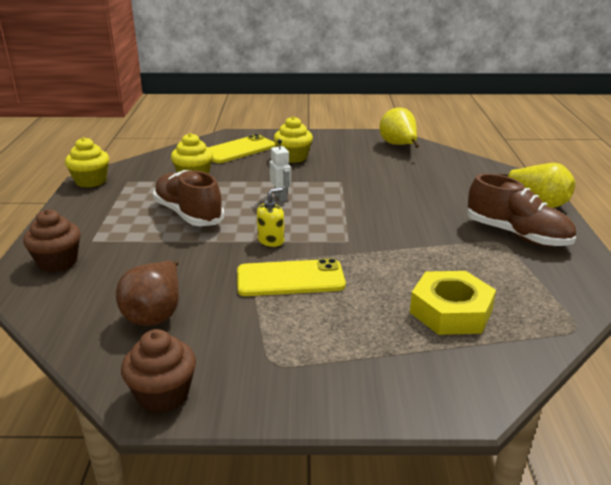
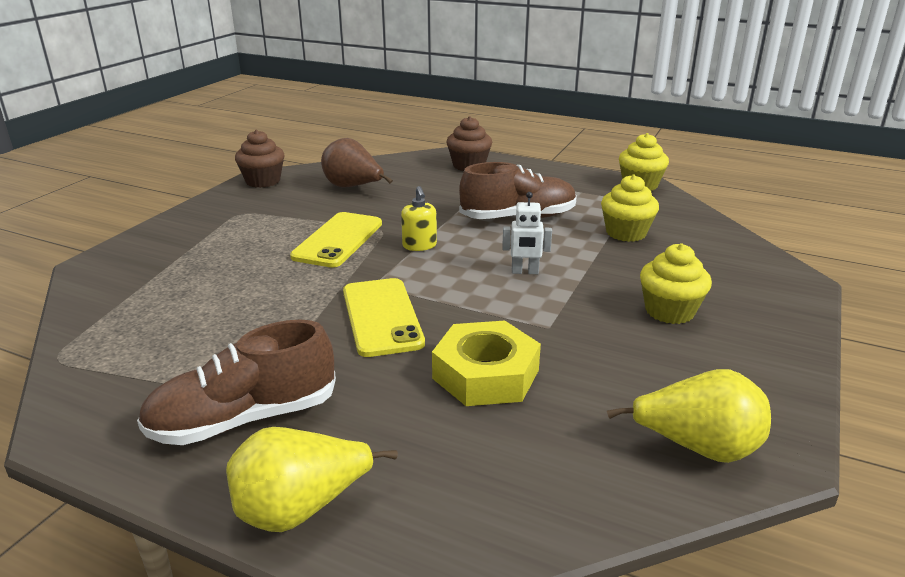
camera: 115 degrees right, 0 degrees up
yellow phone [208,134,276,163] -> yellow phone moved to [343,278,425,357]
yellow nut [410,271,496,335] -> yellow nut moved to [432,321,541,406]

